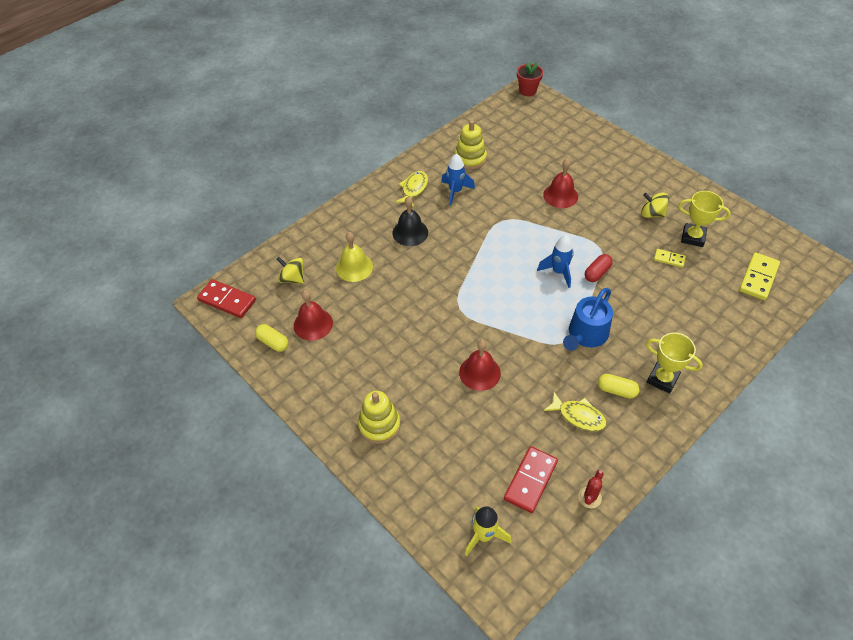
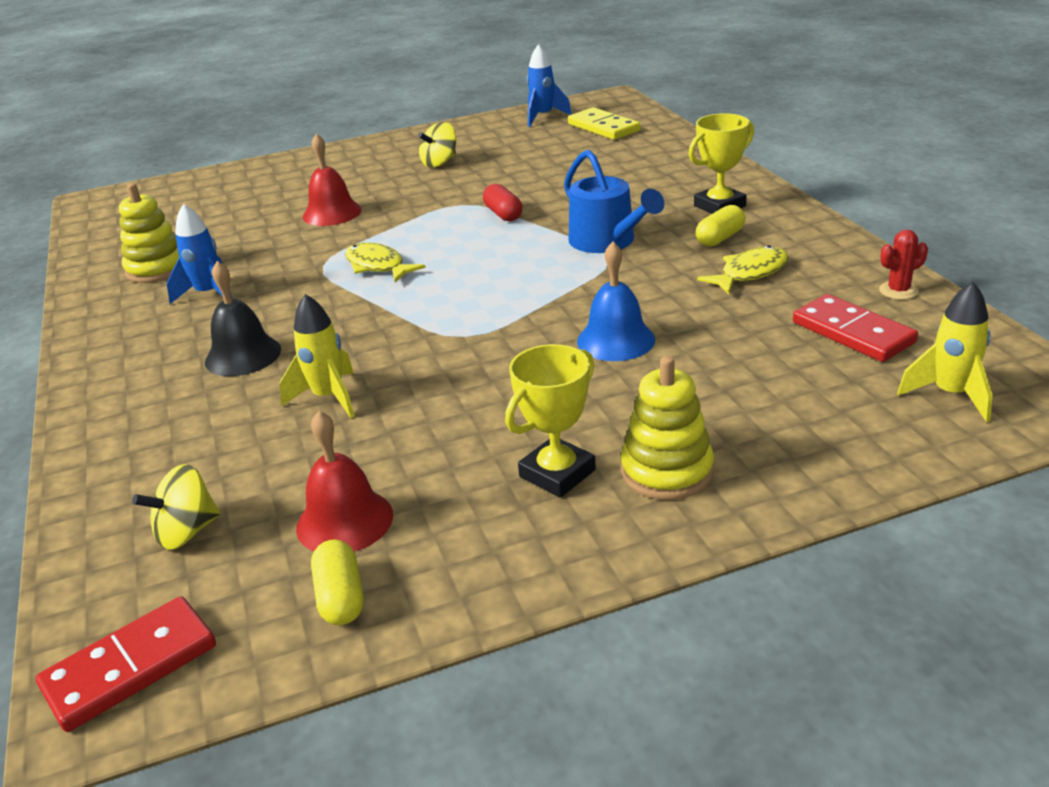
camera: 65 degrees left, 20 degrees down
yellow capsule [255,324,288,352] -> yellow capsule turned 75 degrees counterclockwise [311,539,364,625]
yellow bell [336,232,373,282] -> none
yellow fish [395,171,428,207] -> yellow fish moved to [345,243,426,283]
red bell [459,340,501,391] -> blue bell [577,242,655,361]
red flower pot [517,61,543,96] -> none
blue rocket [537,235,574,288] -> blue rocket moved to [527,44,572,127]
red cactus [578,470,604,508] -> red cactus turned 75 degrees counterclockwise [879,229,928,300]
yellow domino [654,249,686,268] -> none
yellow trophy [678,191,731,247] -> yellow trophy moved to [505,344,596,498]
none -> yellow rocket [280,294,355,418]

